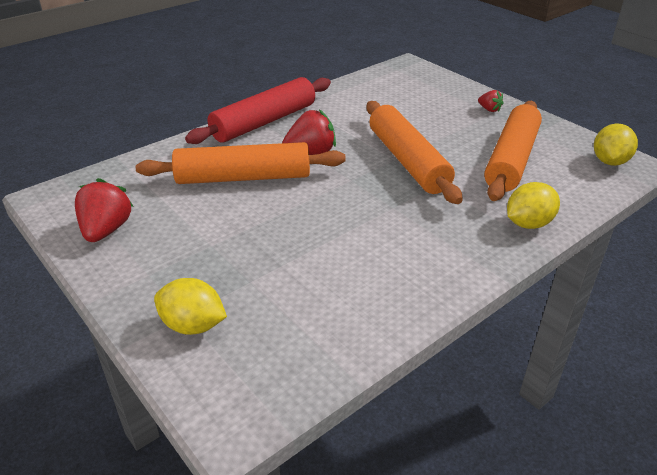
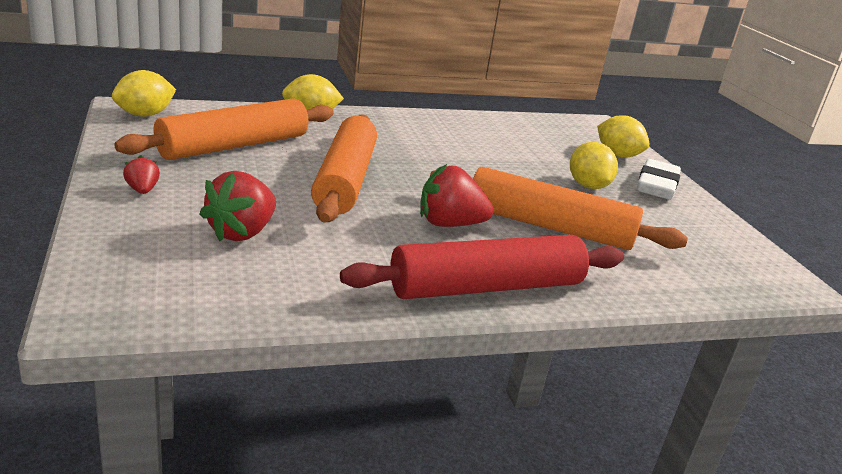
camera: 160 degrees left, 10 degrees down
red strawberry [75,178,134,242] -> red strawberry moved to [200,171,276,241]
none -> yellow lemon [570,142,618,189]
none -> white eraser [637,159,681,200]

